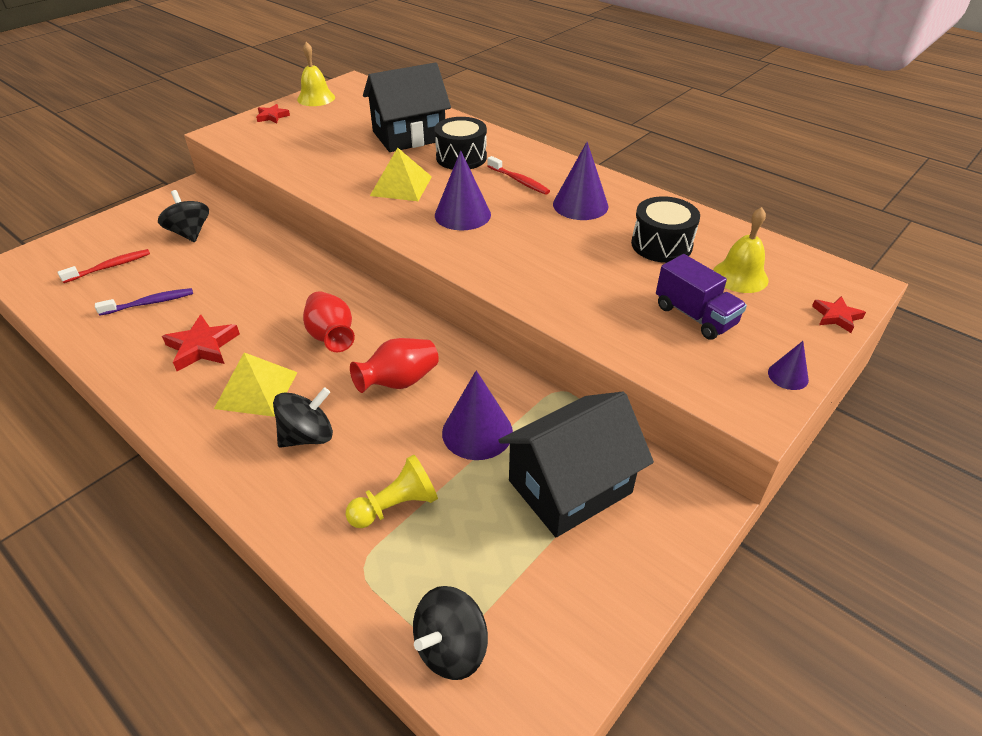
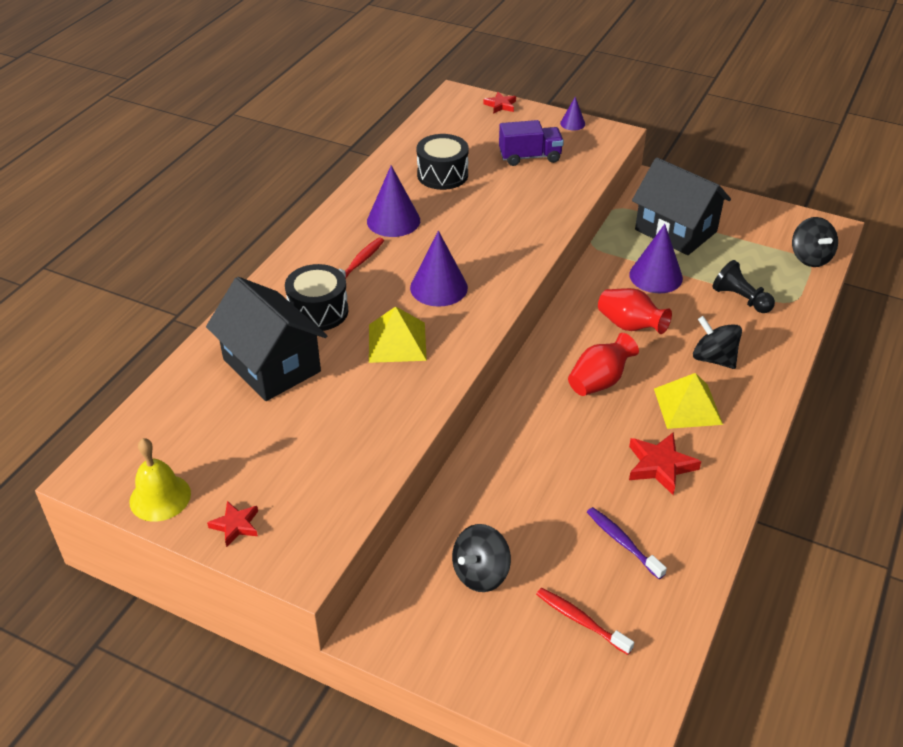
camera: 105 degrees left, 0 degrees up
yellow pawn [346,454,438,528] -> black pawn [713,260,775,313]
black spinning top [413,586,488,680] -> black spinning top turned 45 degrees clockwise [792,217,838,267]
purple truck [656,254,747,340] -> purple truck turned 45 degrees clockwise [499,120,564,166]
yellow bell [713,207,769,293] -> none

